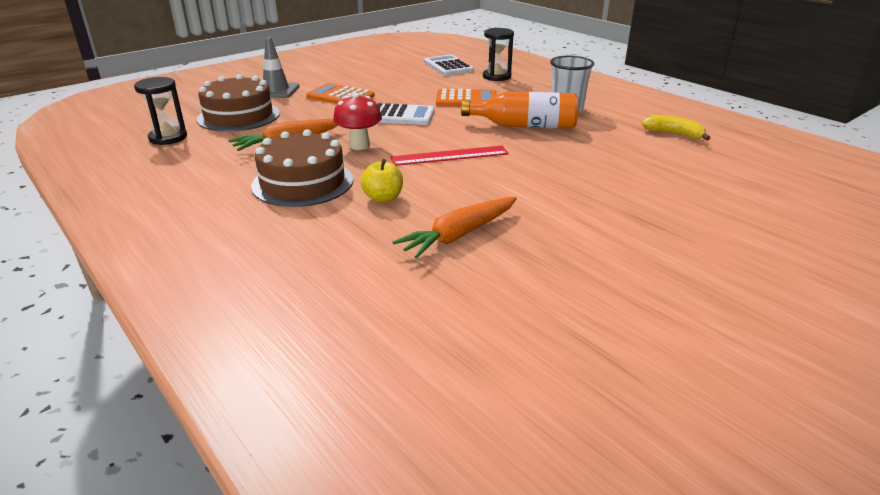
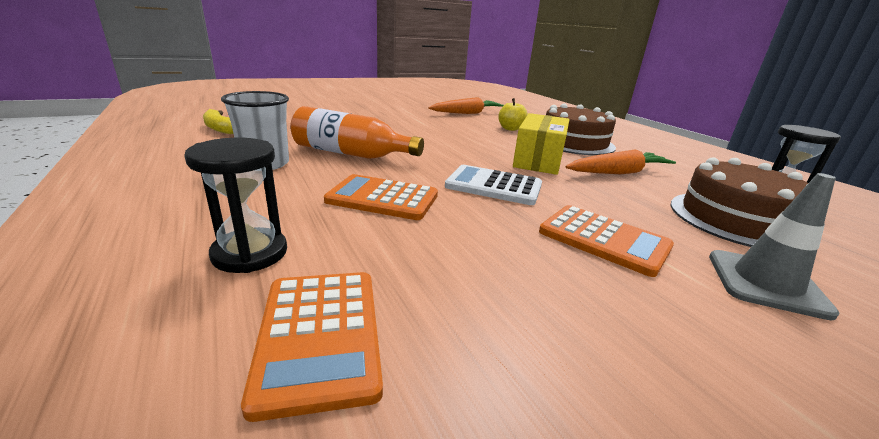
camera: 170 degrees left, 5 degrees down
red mushroom [333,93,382,150] -> yellow box [513,113,569,175]
red ruler [390,146,509,166] -> none
white calculator [424,55,474,76] -> orange calculator [241,272,383,422]

